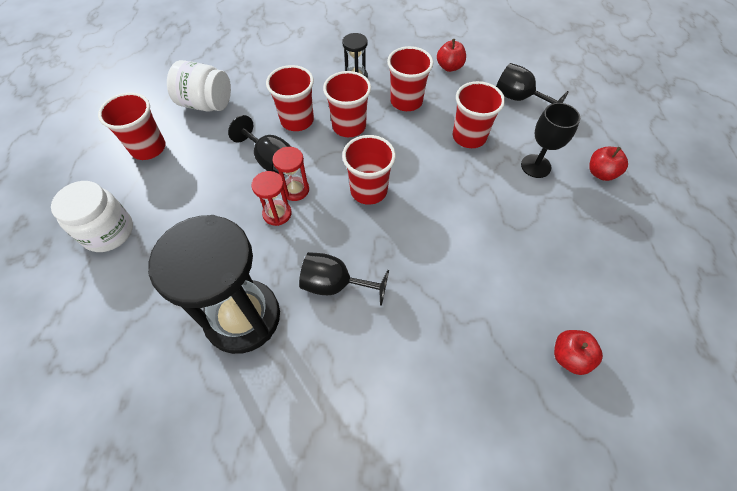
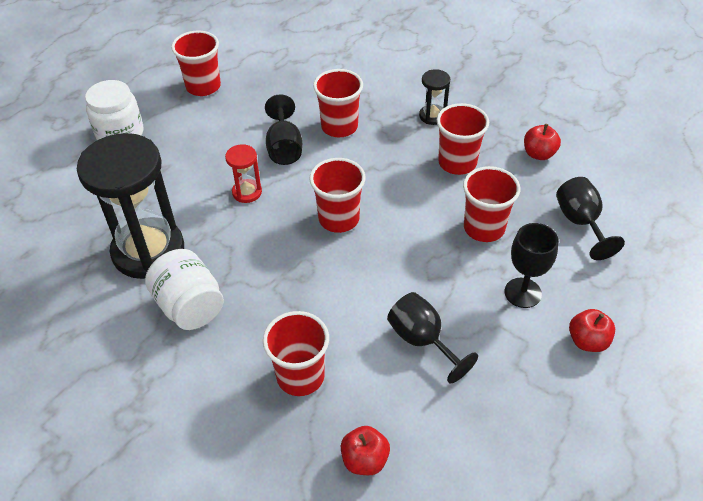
camera: 40 degrees right, 10 degrees down
white jar [167,60,231,112] -> white jar moved to [145,249,224,330]
red hourglass [273,147,309,201] -> none
black goblet [299,252,389,306] -> black goblet moved to [387,292,478,383]
red cup [323,71,371,137] -> red cup moved to [263,311,329,396]

